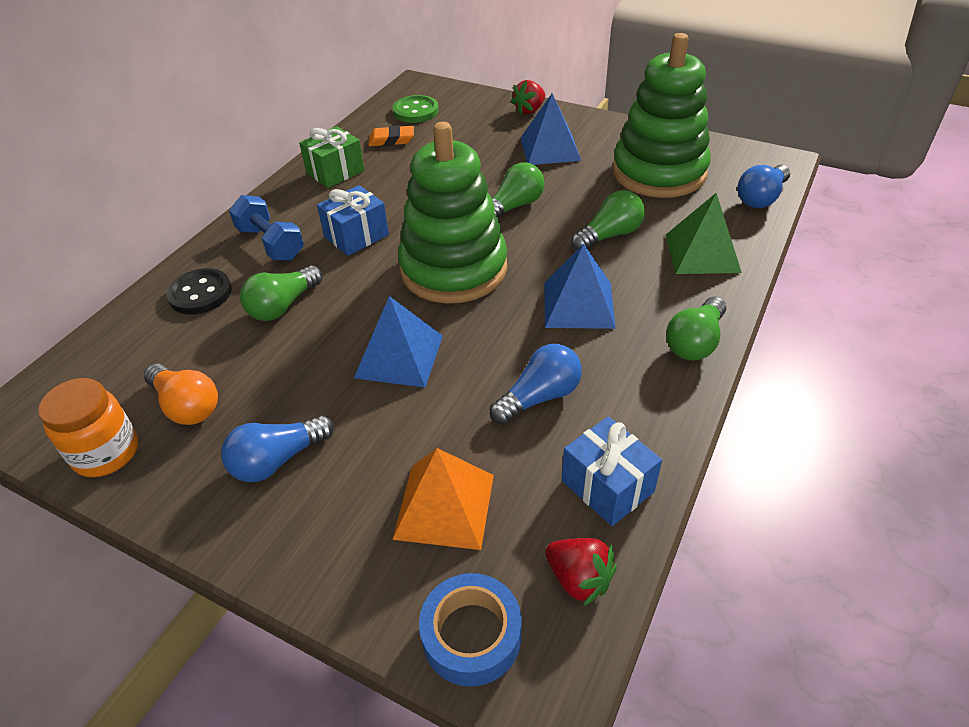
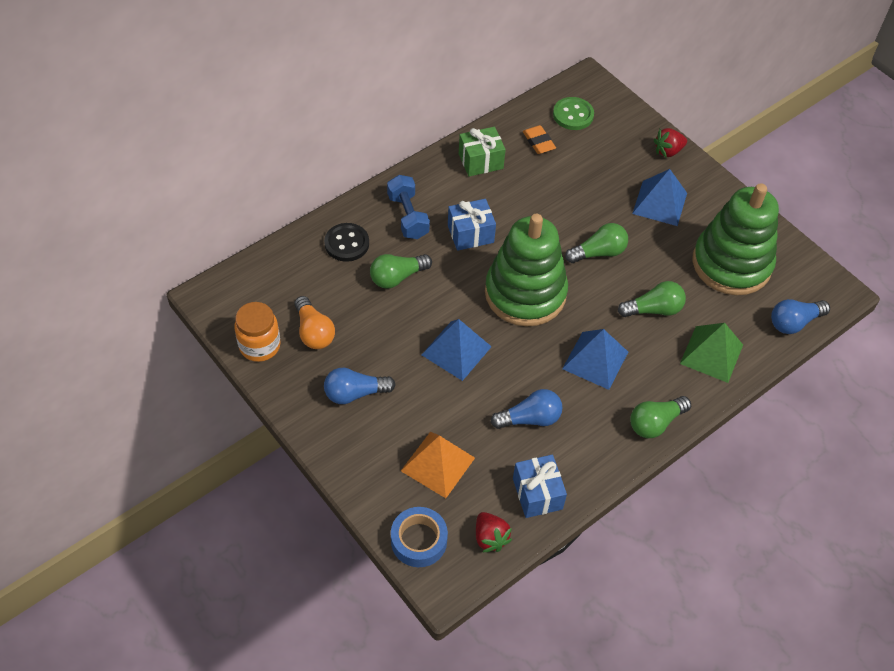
camera: 20 degrees right, 10 degrees up
orange eraser [369,125,414,146] -> orange eraser turned 45 degrees clockwise [523,125,556,154]

